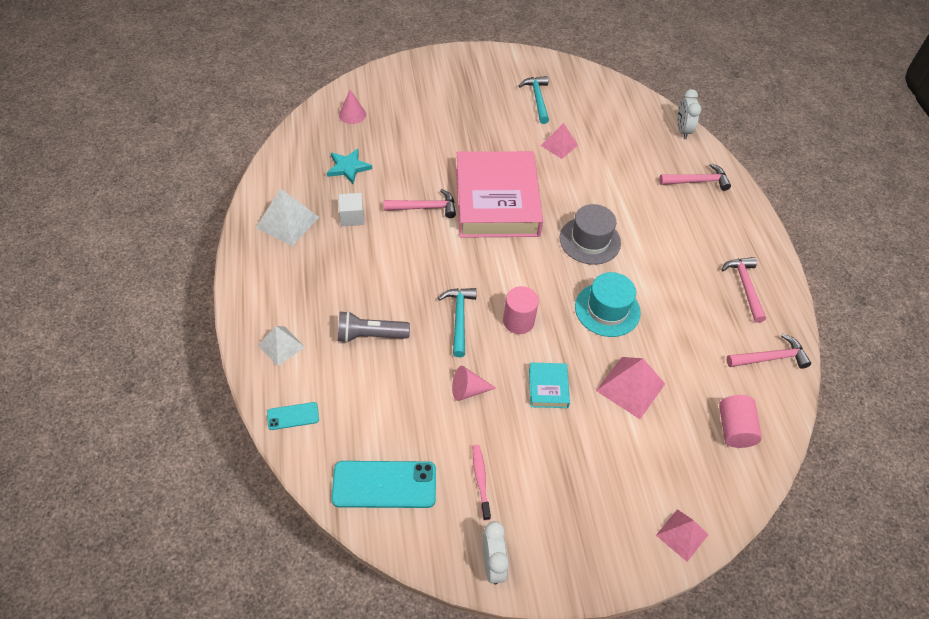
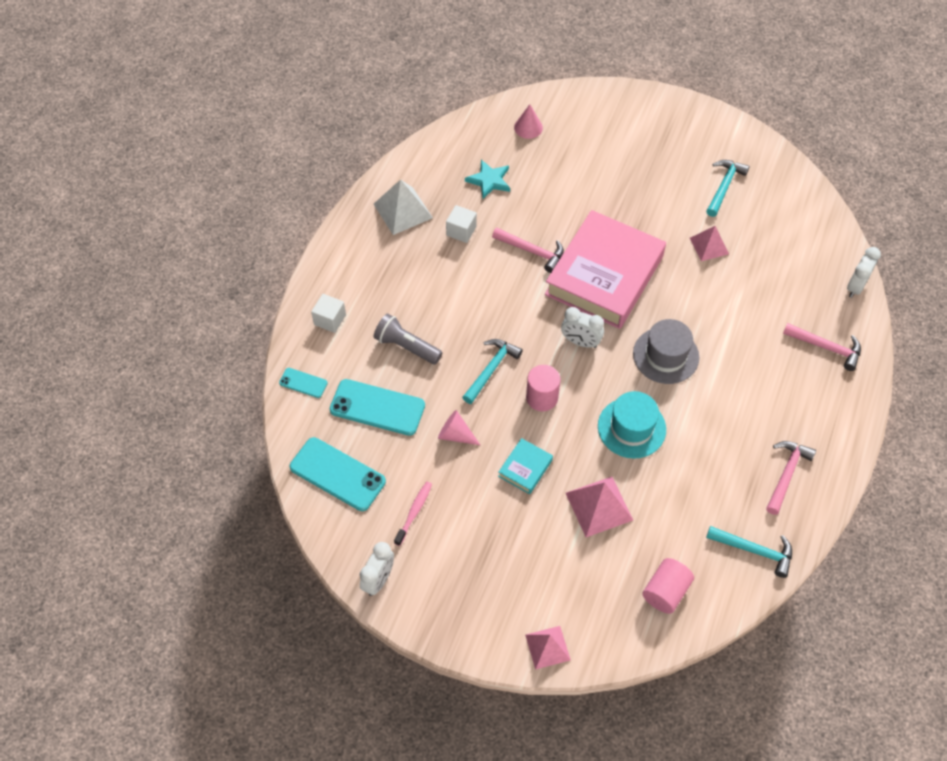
camera: 35 degrees right, 5 degrees up
white pyramid [258,326,305,366] -> white cube [311,294,346,333]
pink hammer [726,334,811,369] -> turquoise hammer [706,526,792,578]
none -> turquoise phone [330,379,425,436]
none -> white clock [561,307,604,348]

